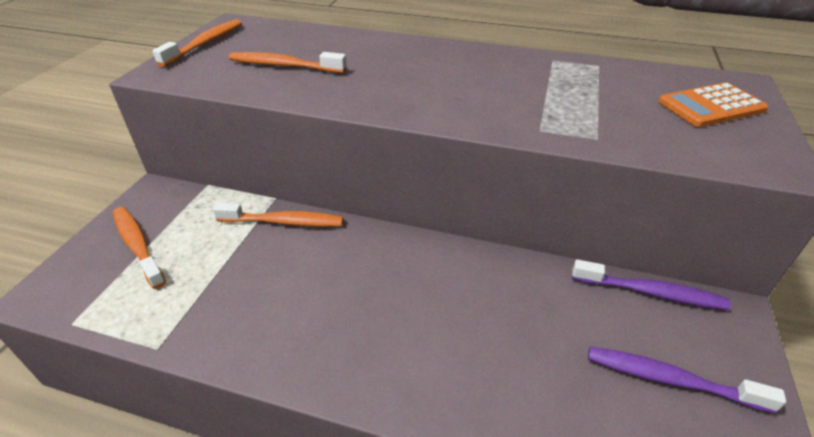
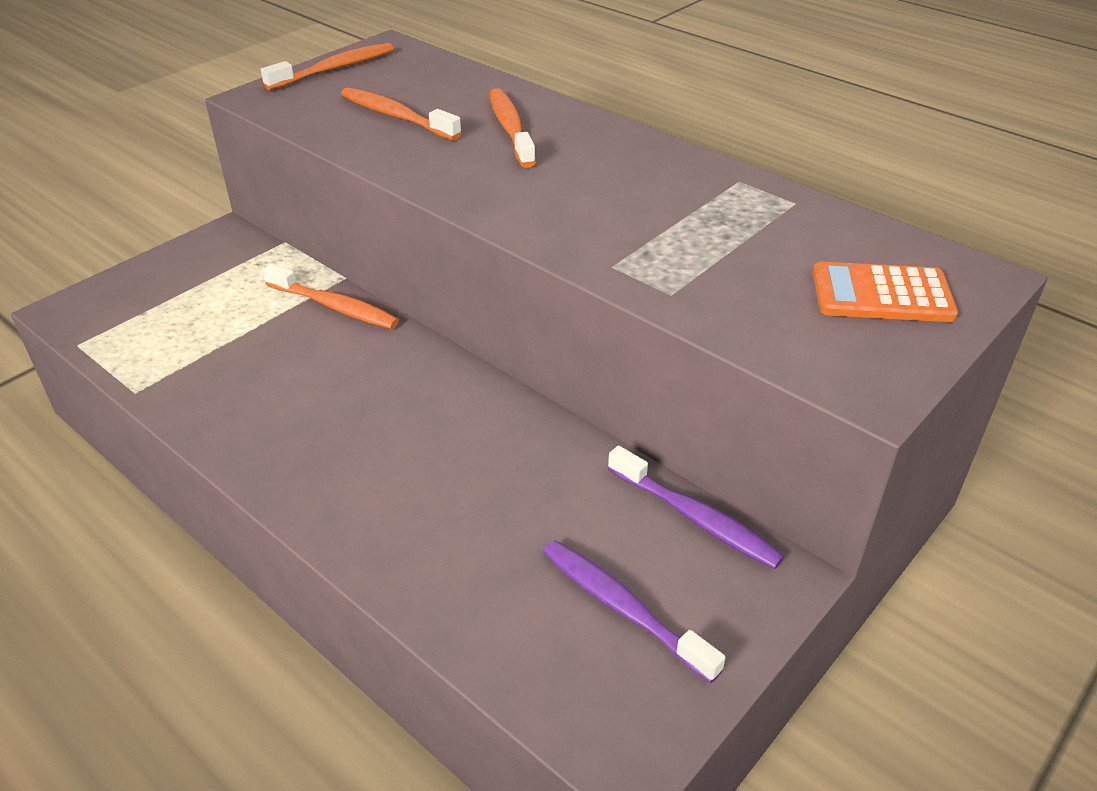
camera: 25 degrees right, 0 degrees up
orange toothbrush [113,207,166,289] -> orange toothbrush moved to [490,88,536,168]

